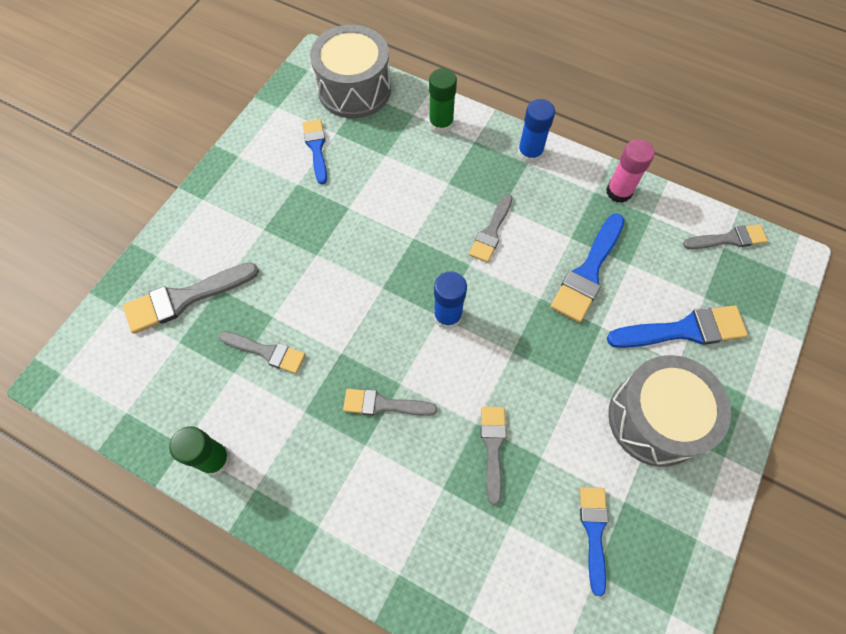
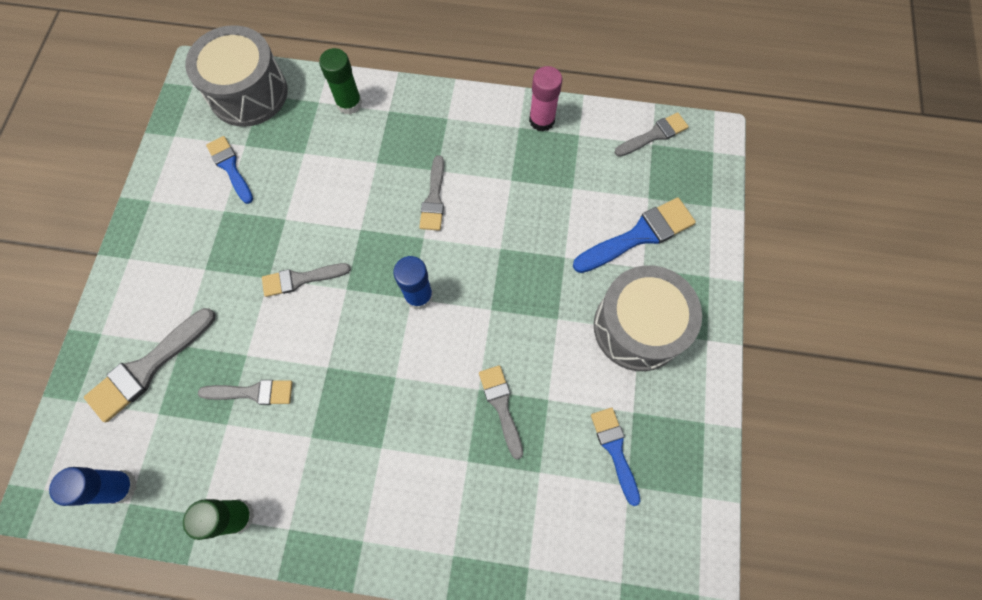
camera: 20 degrees left, 5 degrees up
grey brush [343,389,438,416] -> grey brush moved to [262,263,351,297]
blue glue stick [517,99,555,164] -> blue glue stick moved to [49,467,137,506]
blue brush [550,213,624,323] -> none

